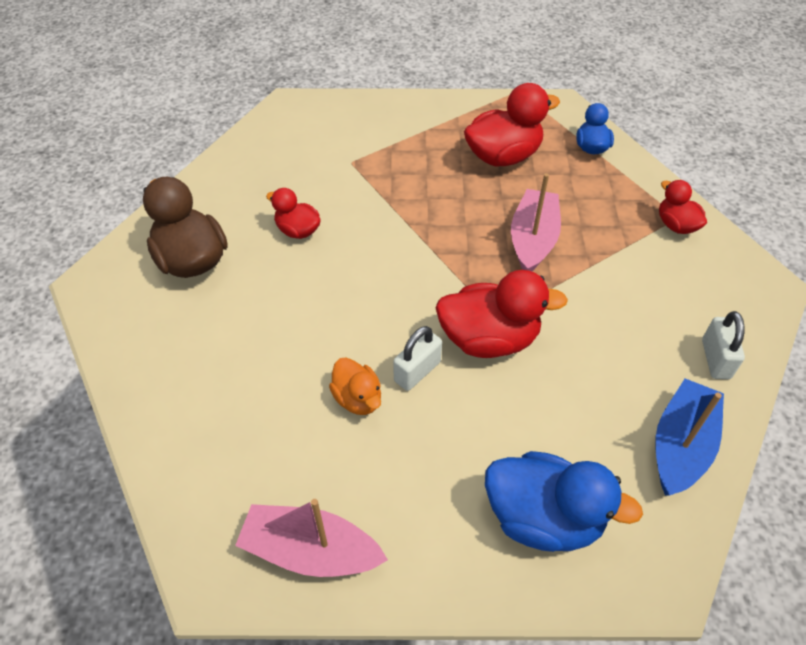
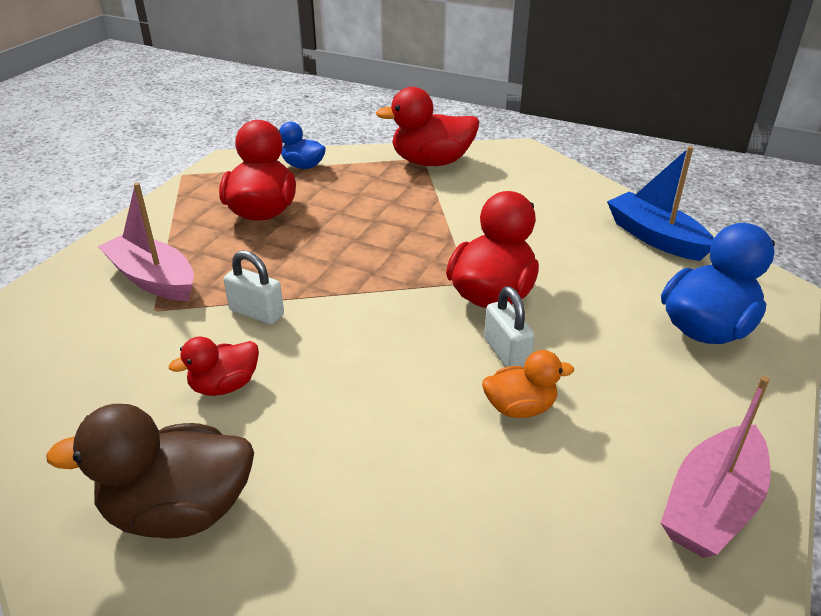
camera: 65 degrees left, 15 degrees down
pink boat [511,173,561,271] -> pink boat moved to [98,183,194,301]
red duck [659,180,707,234] -> red duck [375,87,479,166], size x1.76
white padlock [702,311,745,379] -> white padlock moved to [224,250,284,325]

